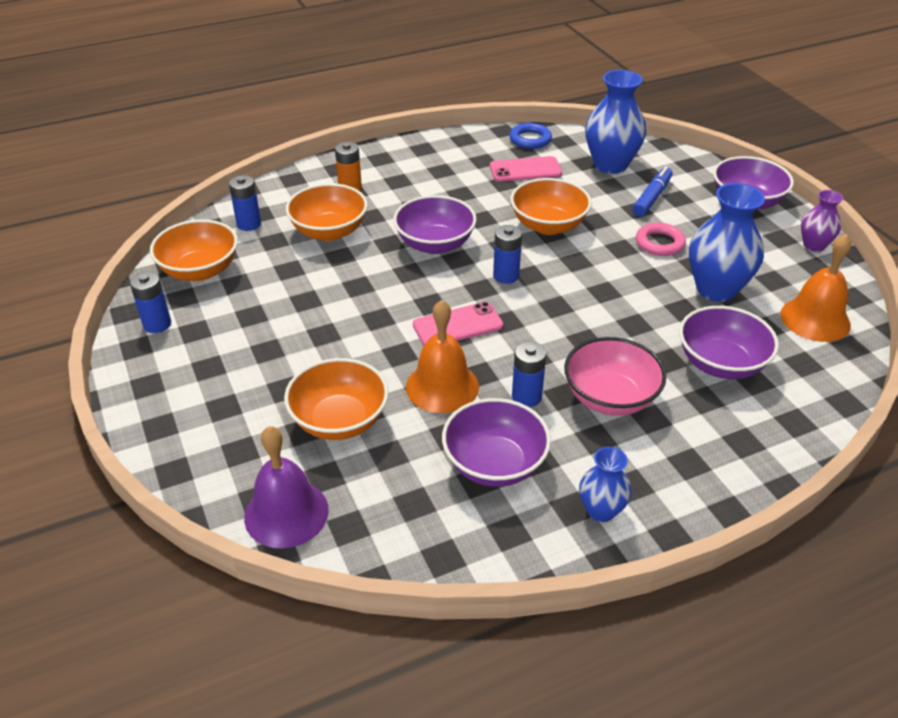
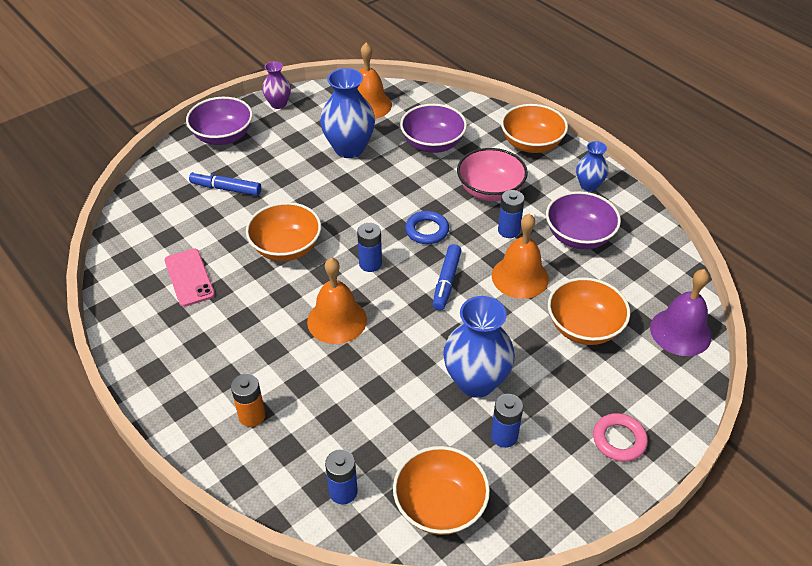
camera: 105 degrees left, 5 degrees up
blue battery [130,272,171,333] -> blue battery moved to [491,394,523,448]
orange bowl [286,183,368,241] -> orange bowl moved to [501,104,568,153]
purple bowl [393,195,476,254] -> orange bell [307,257,367,344]
pink phone [413,302,503,345] -> blue marker [433,244,461,311]
blue ring [509,123,552,149] -> blue ring moved to [405,211,449,244]
blue vase [585,70,646,174] -> blue vase moved to [443,296,515,398]
pink ring [636,223,686,256] -> pink ring moved to [593,413,648,462]

